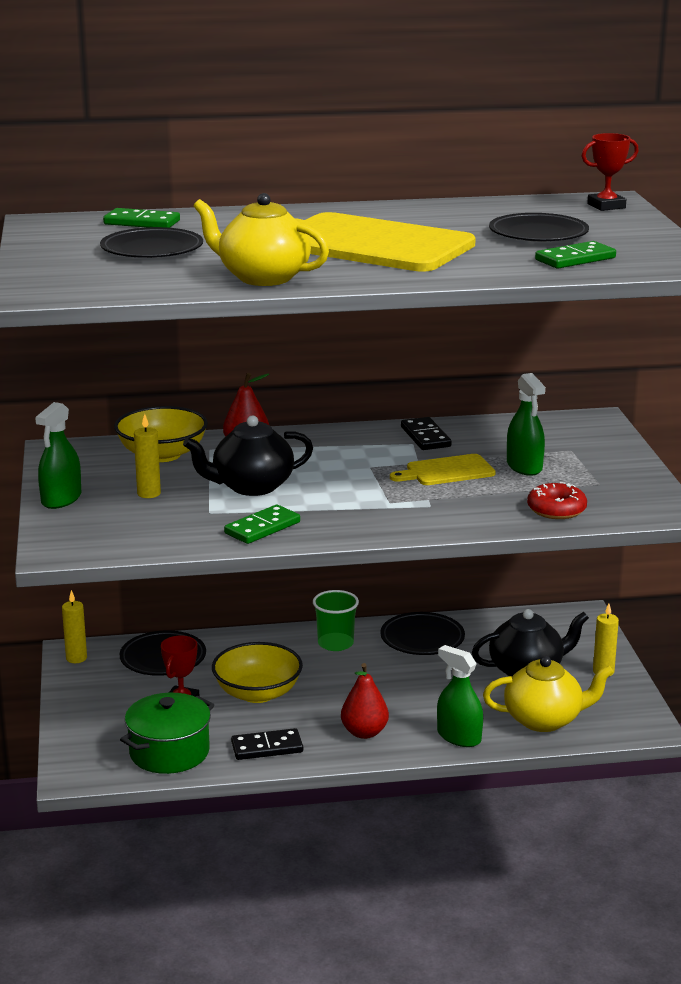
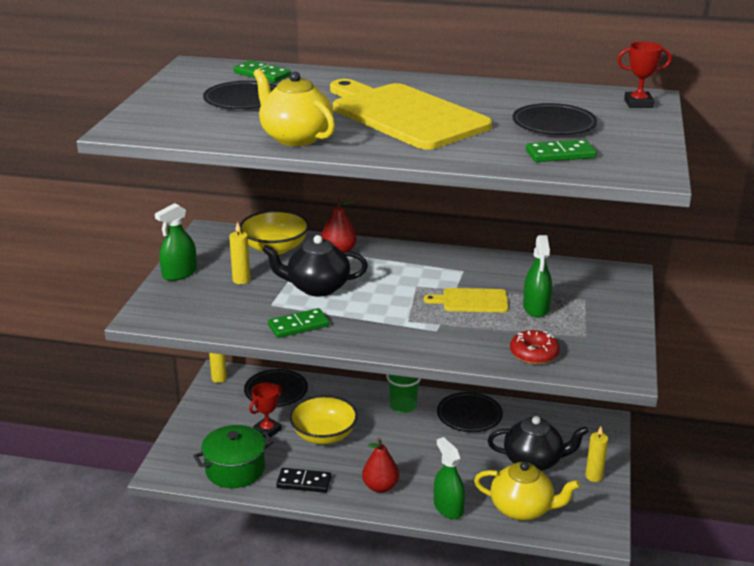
camera: 20 degrees right, 5 degrees up
black domino [401,417,452,450] -> none

